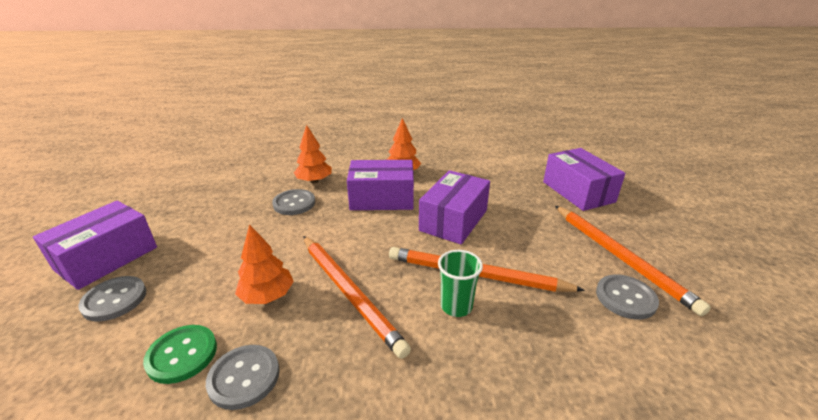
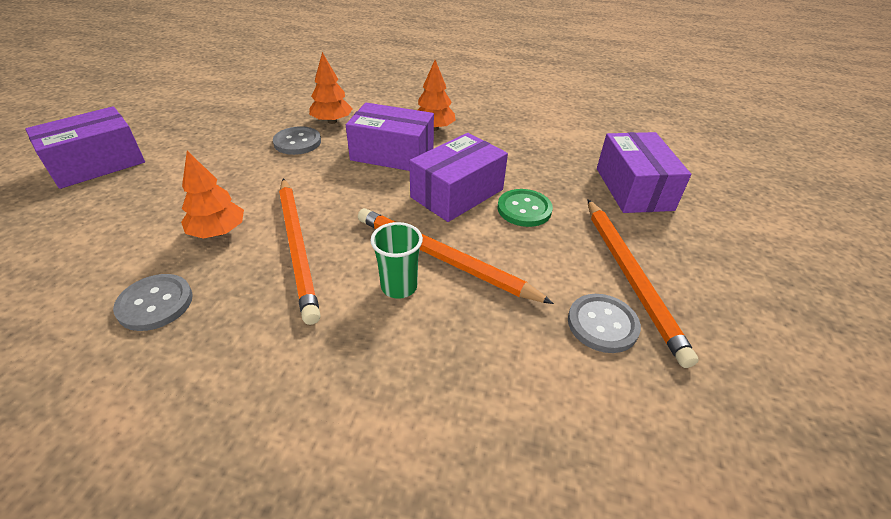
camera: 15 degrees right, 10 degrees up
grey button [78,276,146,322] -> none
green button [143,325,217,384] -> green button moved to [497,189,553,227]

